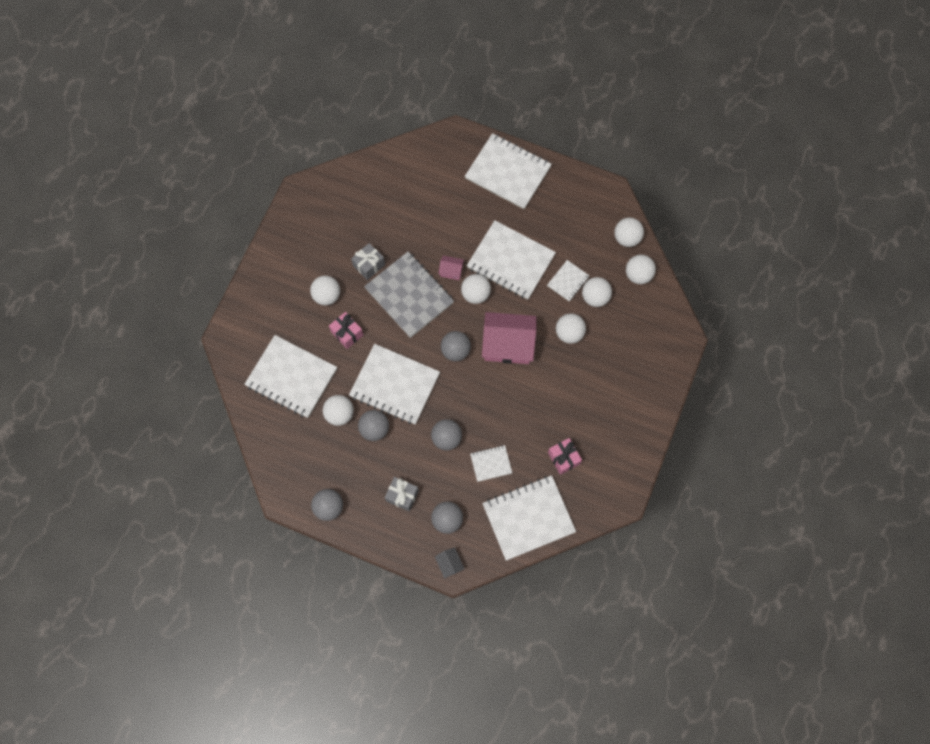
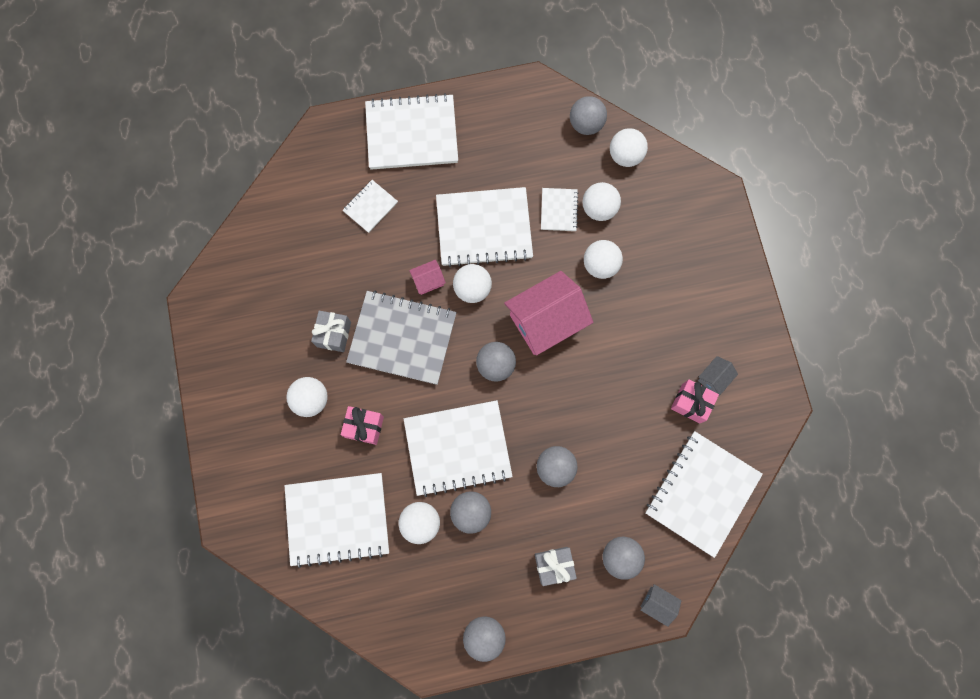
camera: 35 degrees left, 5 degrees up
white notebook [470,445,512,482] -> white notebook moved to [343,180,398,233]
white ball [614,218,644,247] -> grey ball [570,96,607,135]
none -> grey house [698,356,738,396]

